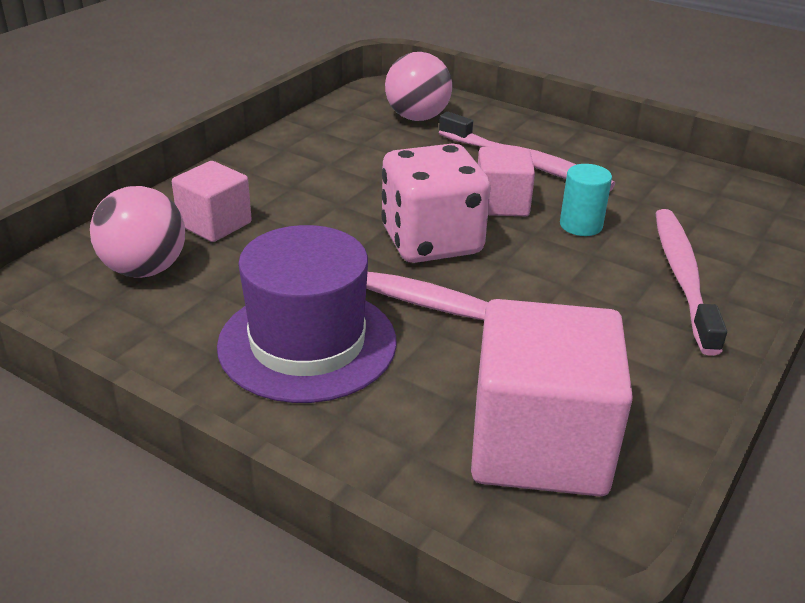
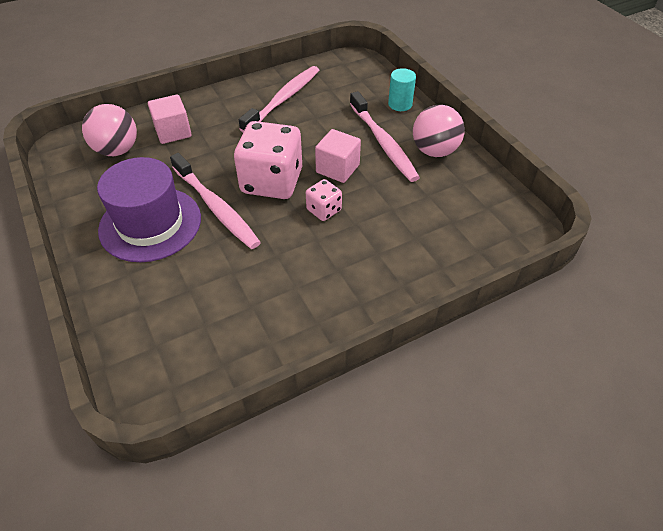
camera: 30 degrees right, 15 degrees up
pink ball [385,52,452,121] -> pink ball moved to [413,105,465,157]
pink cube [471,299,633,496] -> none
turquoise cylinder [560,164,612,236] -> turquoise cylinder moved to [388,68,416,111]
pink toothbrush [655,209,727,356] -> pink toothbrush moved to [239,66,319,132]
none -> pink dice [306,179,342,221]

